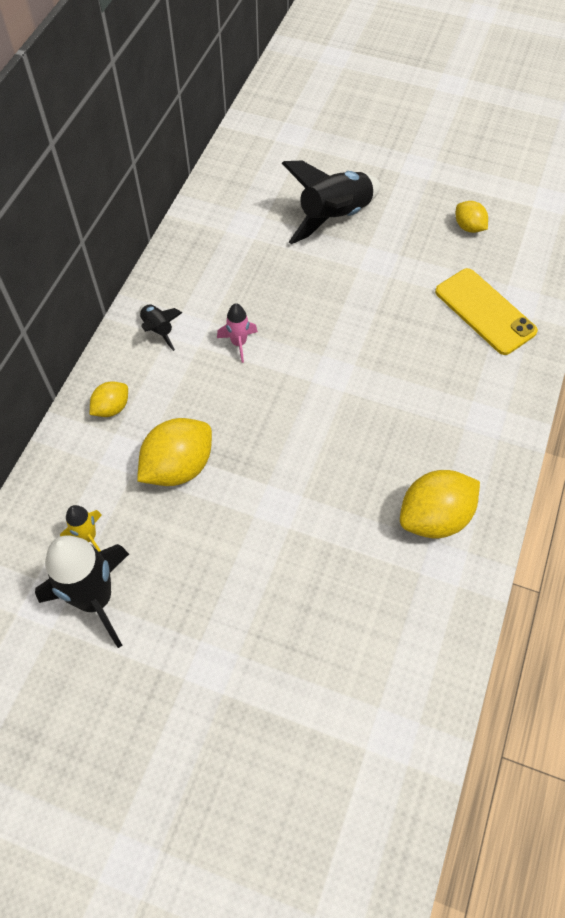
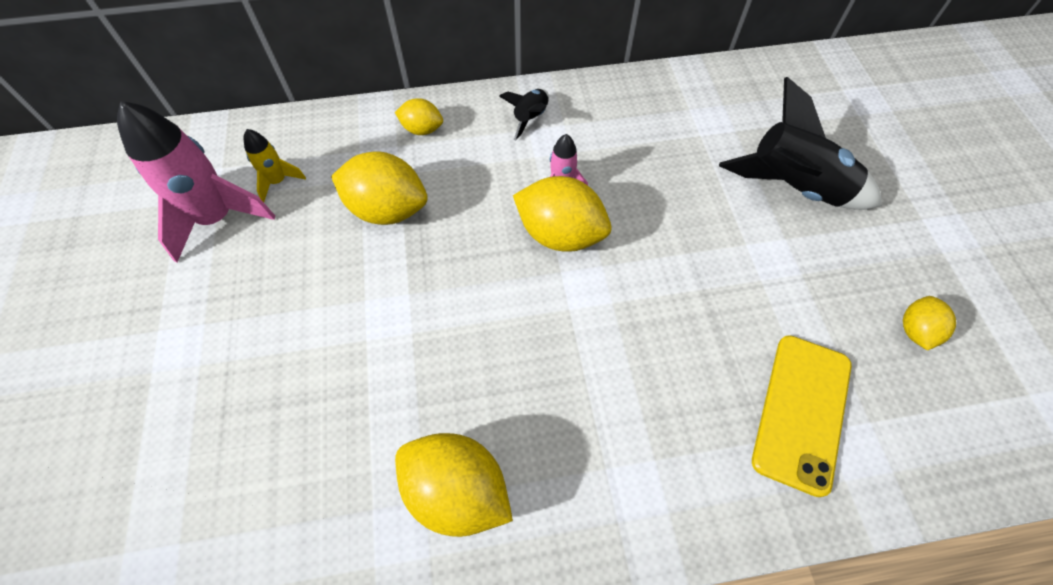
camera: 60 degrees right, 0 degrees up
black rocket [35,535,129,648] -> pink rocket [117,101,275,262]
none -> yellow lemon [513,176,611,252]

